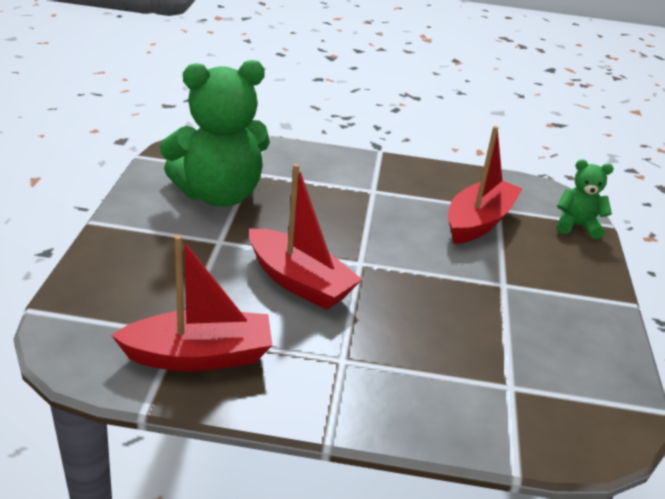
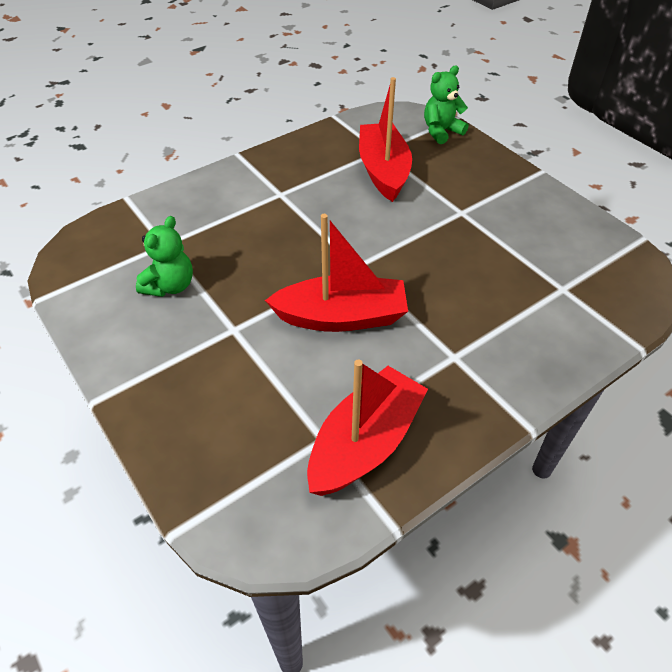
camera: 40 degrees left, 15 degrees up
green teddy bear [160,60,270,207] -> green teddy bear [136,216,193,297], size x0.49

